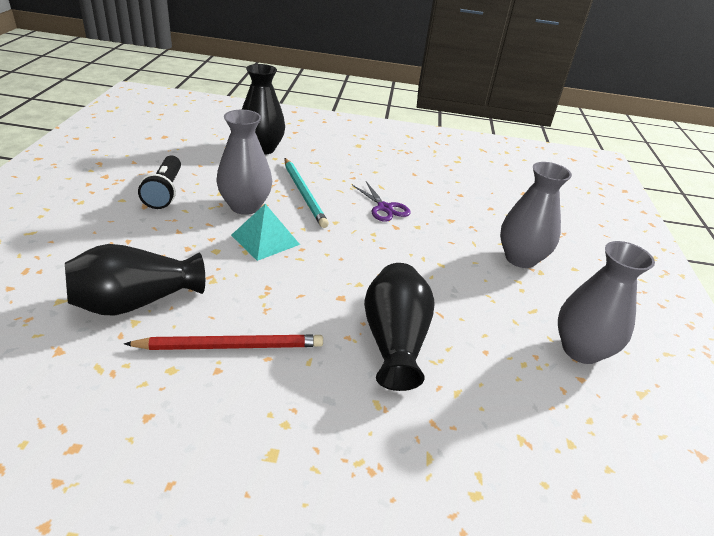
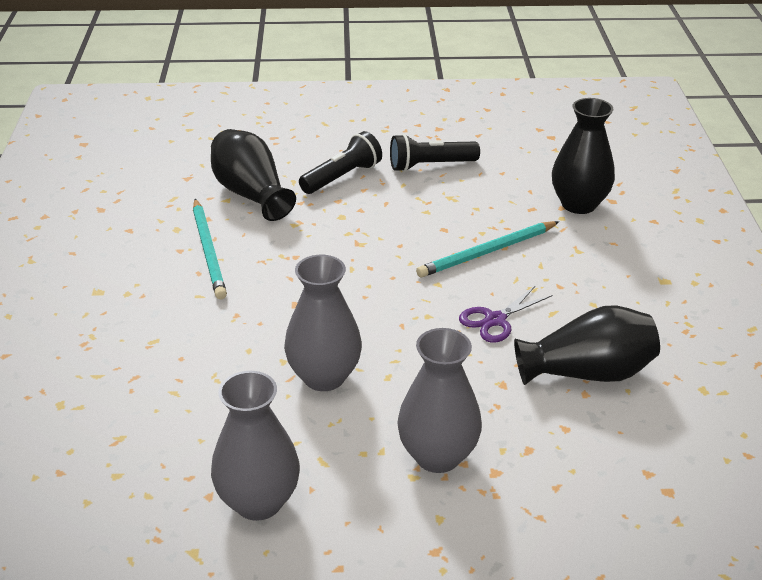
camera: 85 degrees right, 0 degrees up
red pencil [124,335,323,350] -> turquoise pencil [193,199,227,299]
grey vase [216,110,272,215] -> grey vase moved to [284,255,362,391]
turquoise pyramid [231,204,300,261] -> none
black vase [364,263,435,391] -> black vase moved to [514,305,660,385]
none -> black flashlight [299,131,382,194]

